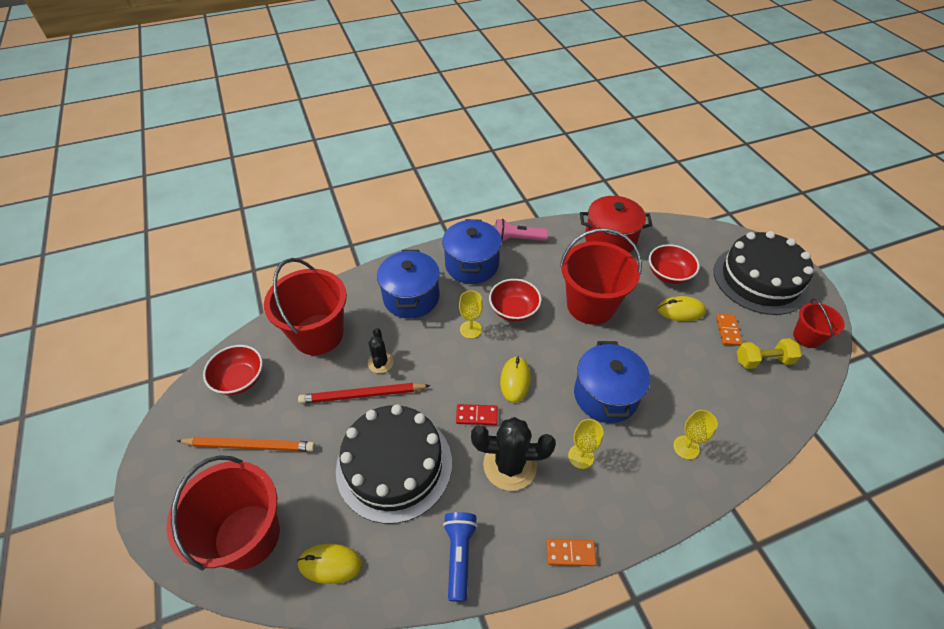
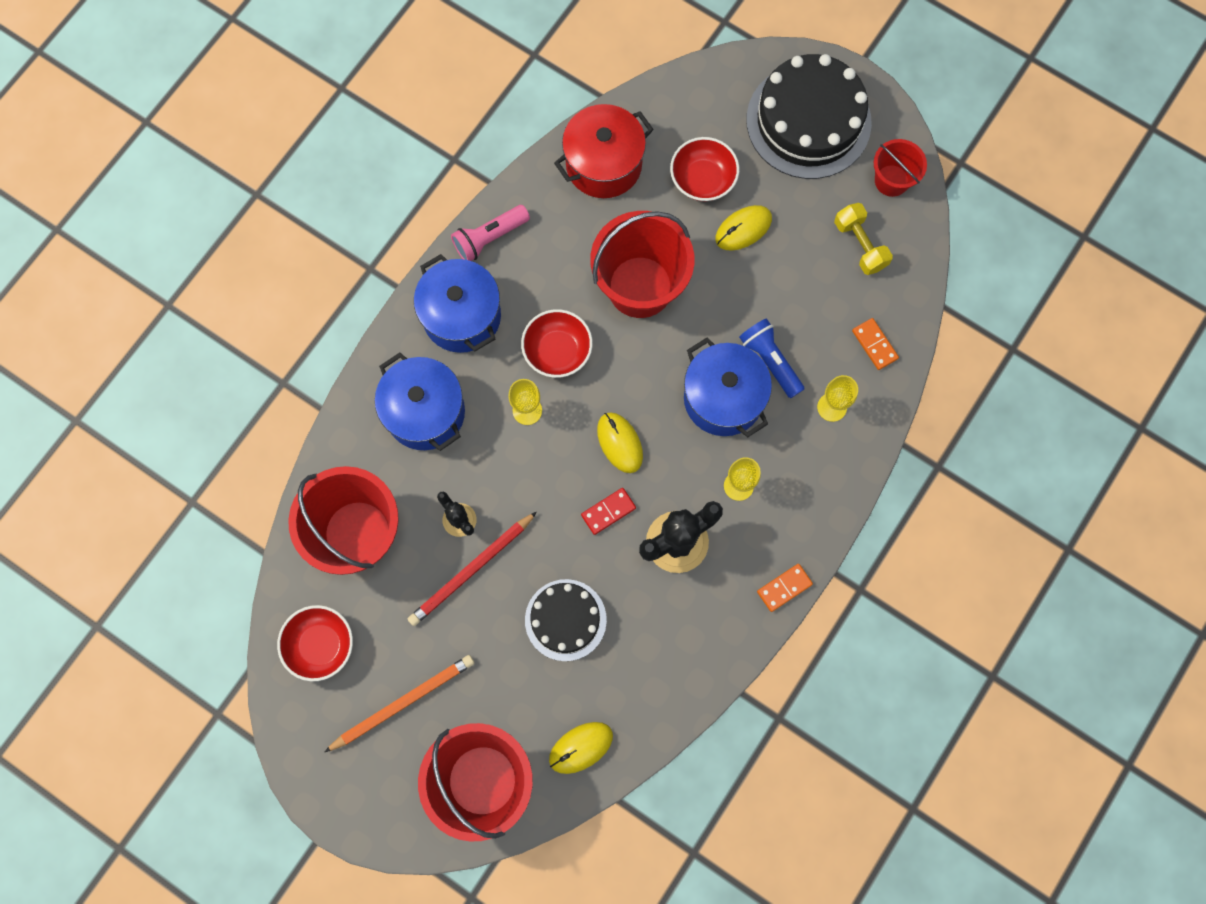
camera: 35 degrees left, 25 degrees up
black cake [336,404,452,524] -> black cake [525,579,607,661], size x0.60
blue flashlight [443,512,478,602] -> blue flashlight moved to [739,318,804,398]
orange domino [716,314,742,346] -> orange domino moved to [852,318,899,370]
yellow dumbbell [737,338,802,369] -> yellow dumbbell turned 75 degrees counterclockwise [834,203,893,275]

